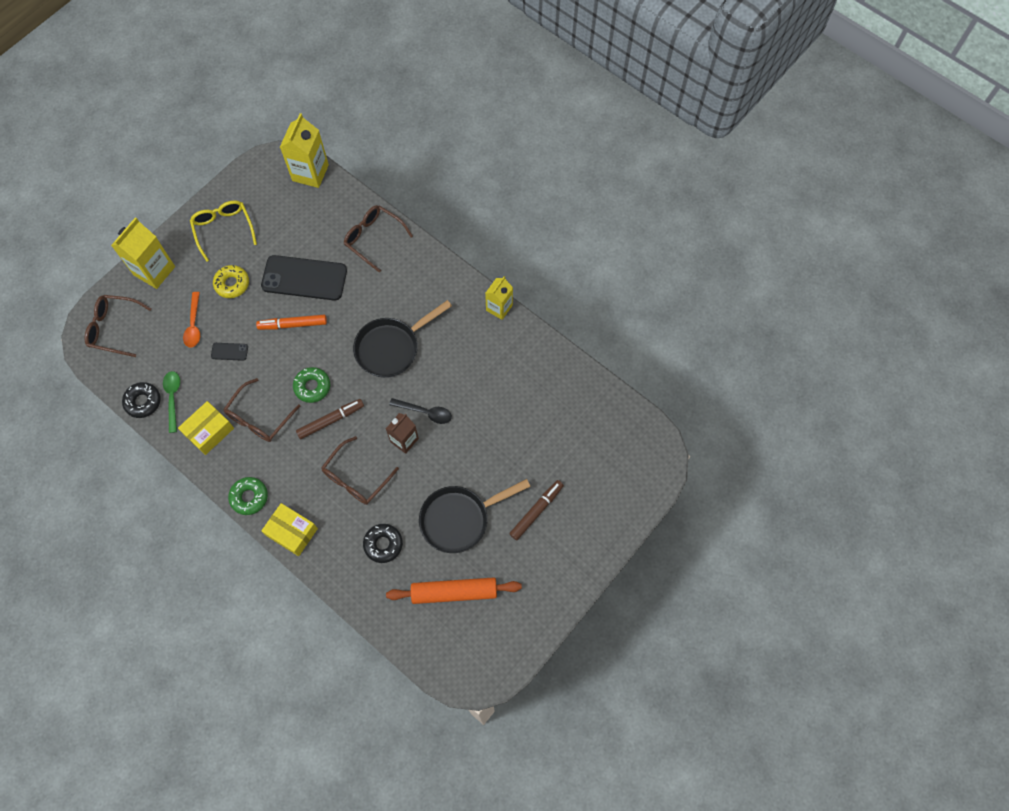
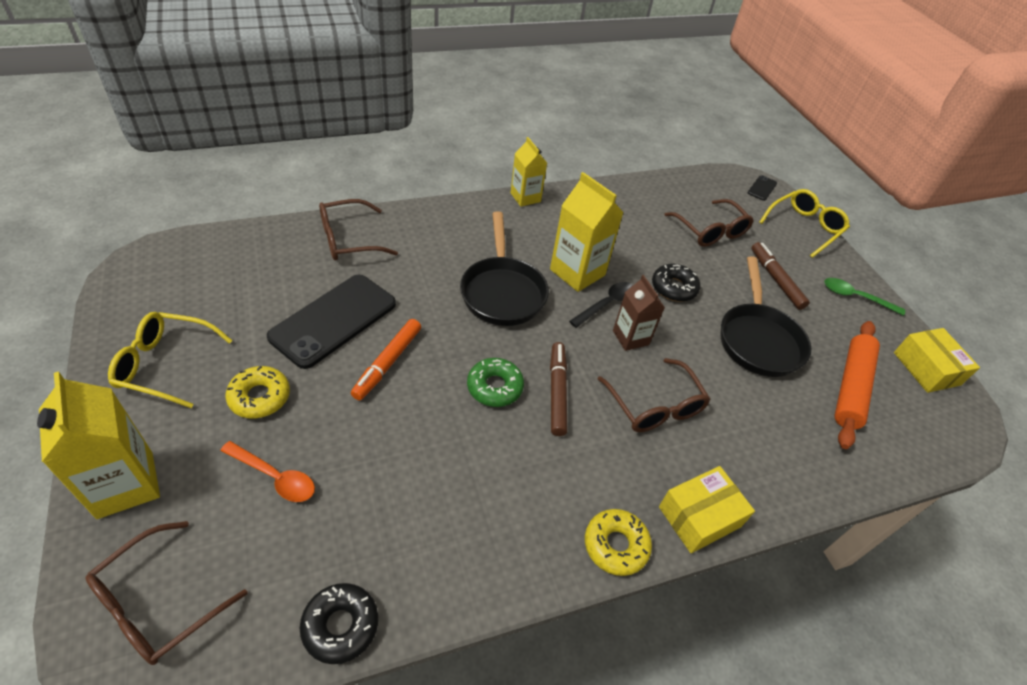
camera: 65 degrees left, 20 degrees down
green spoon [163,371,180,433] -> green spoon moved to [824,278,905,316]
yellow box [178,401,234,455] -> yellow box moved to [894,328,980,393]
black phone [211,343,248,361] -> black phone moved to [748,175,777,201]
brown glasses [223,378,301,442] -> brown glasses moved to [664,199,754,247]
green donut [228,477,268,515] -> yellow donut [585,509,652,576]
yellow carton [280,113,329,188] -> yellow carton moved to [550,172,624,292]
black donut [363,524,403,563] -> black donut moved to [652,264,701,302]
none -> yellow glasses [759,189,850,258]

